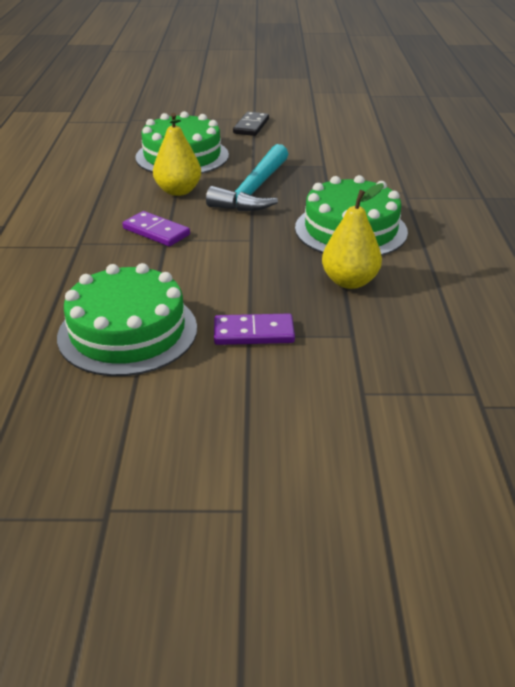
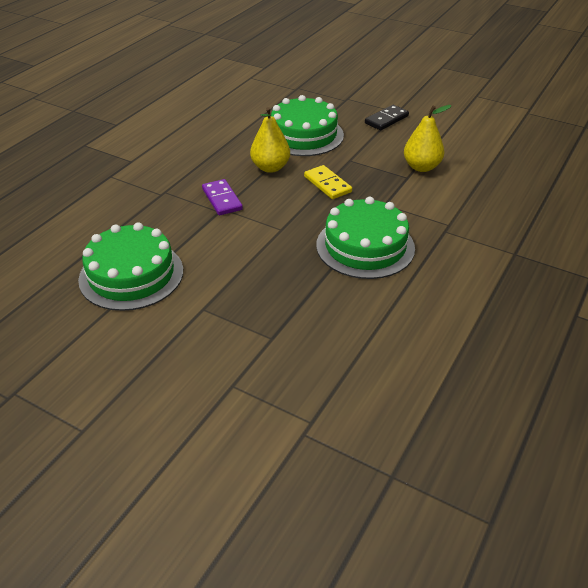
camera: 30 degrees right, 5 degrees up
turquoise hammer [206,144,288,211] -> yellow domino [304,165,352,199]
purple domino [214,314,295,345] -> none
yellow pear [322,183,384,289] -> yellow pear moved to [404,105,452,172]

